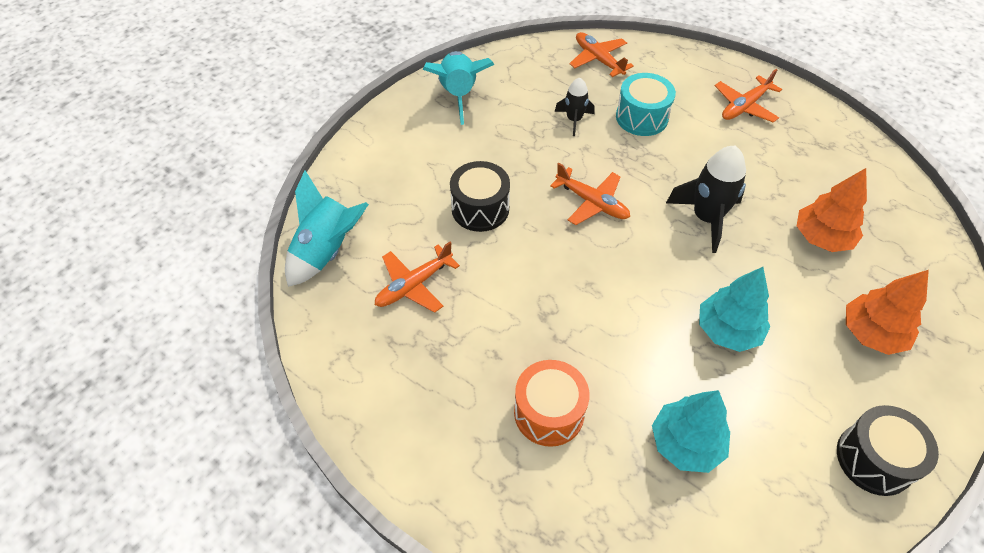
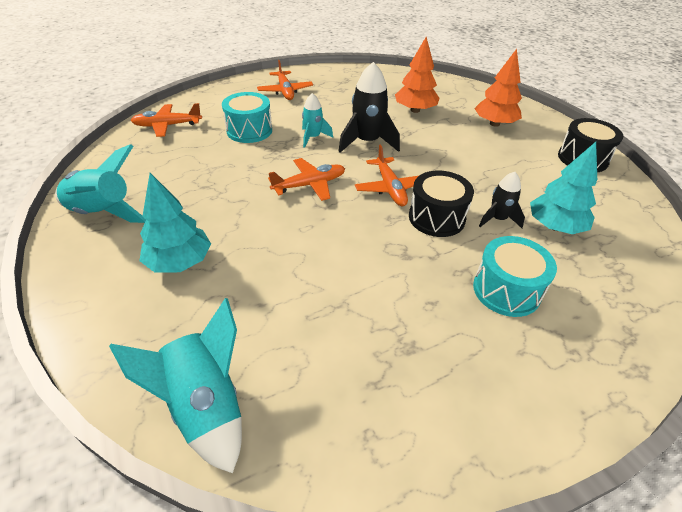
camera: 65 degrees left, 10 degrees down
orange plane [375,242,460,313] -> orange plane moved to [355,145,418,206]
black drum [450,161,510,232] -> black drum moved to [409,171,474,237]
orange drum [514,360,589,447] -> turquoise drum [473,236,557,317]
black rocket [555,77,594,136] -> black rocket moved to [479,172,525,228]
turquoise tree [699,267,770,352] -> turquoise tree moved to [140,173,211,273]
none -> turquoise rocket [302,93,333,148]

